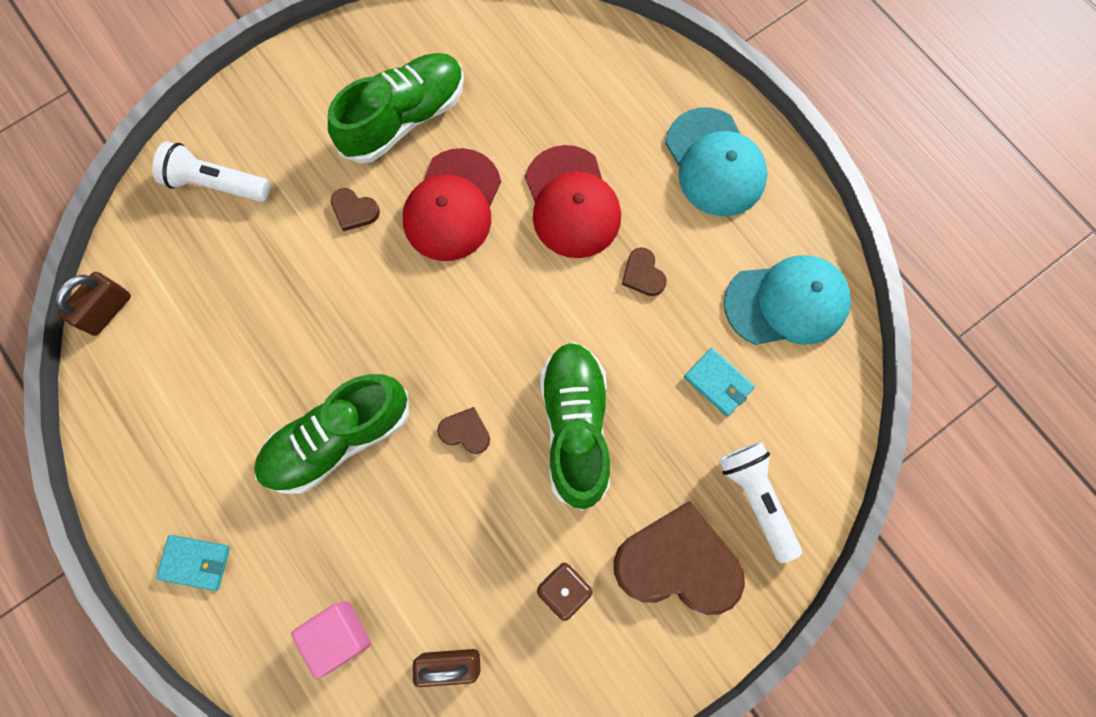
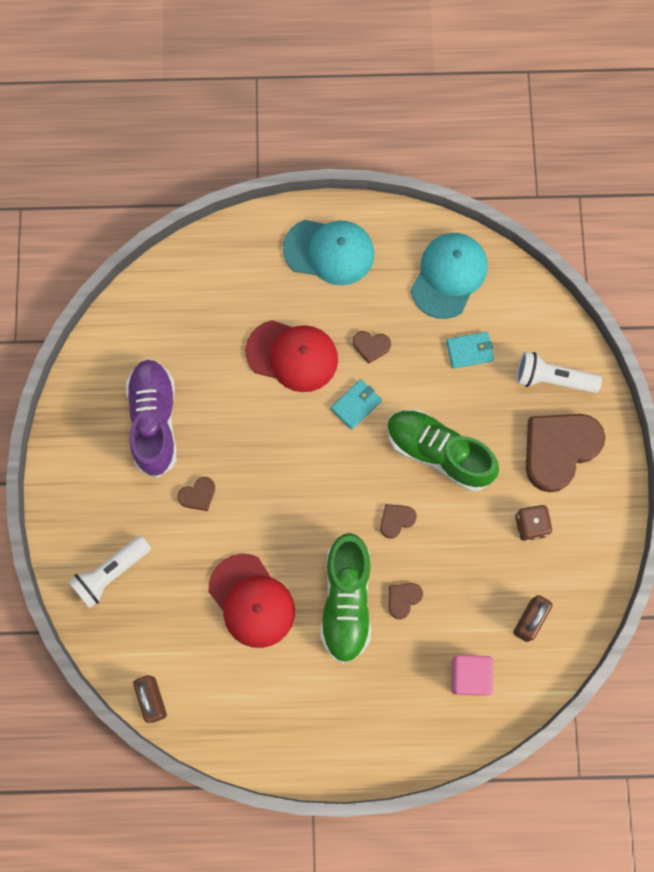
camera: 55 degrees left, 0 degrees up
turquoise wallet [156,535,230,591] -> turquoise wallet moved to [331,379,382,430]
green shoe [328,53,464,163] -> purple shoe [126,359,176,478]
red cap [403,148,501,261] -> red cap moved to [209,554,295,648]
none -> brown heart [389,583,423,619]

